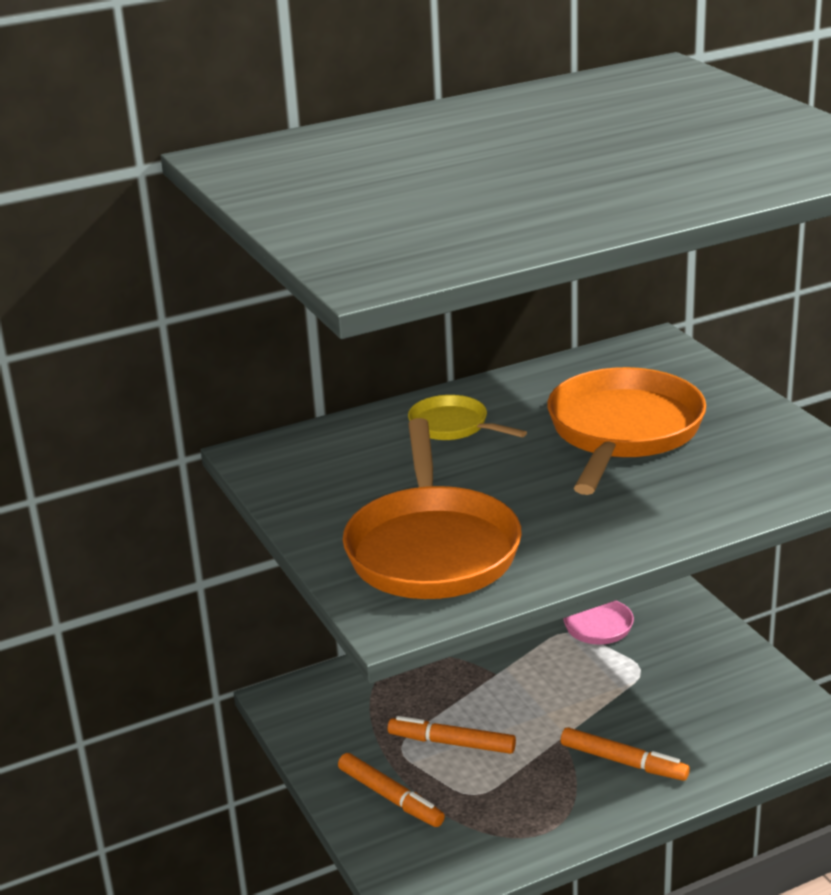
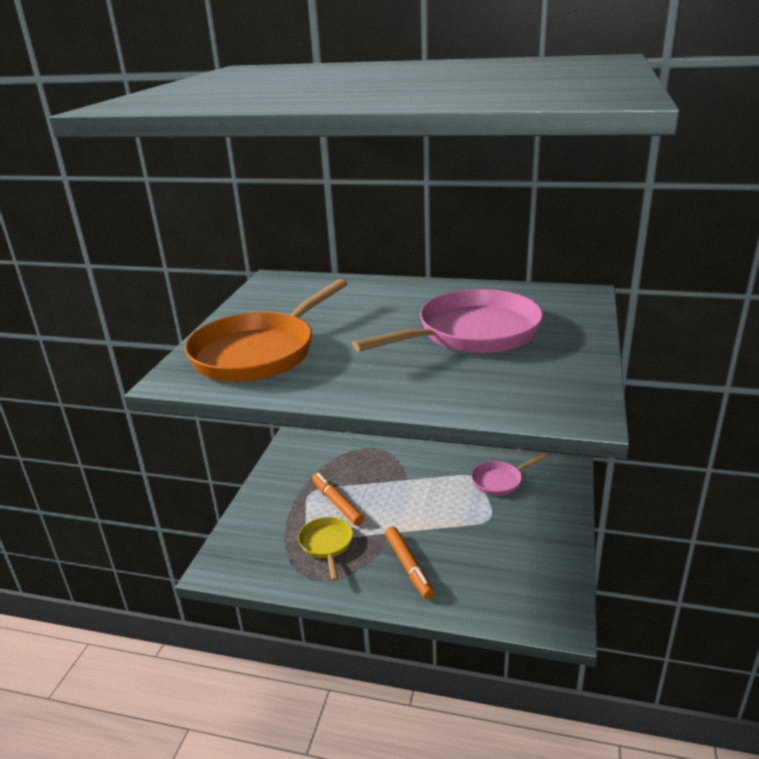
camera: 40 degrees right, 0 degrees up
orange marker [338,753,445,827] -> none
yellow pan [408,395,527,440] -> yellow pan moved to [298,517,353,581]
orange pan [547,367,706,495] -> pink pan [352,289,543,353]

